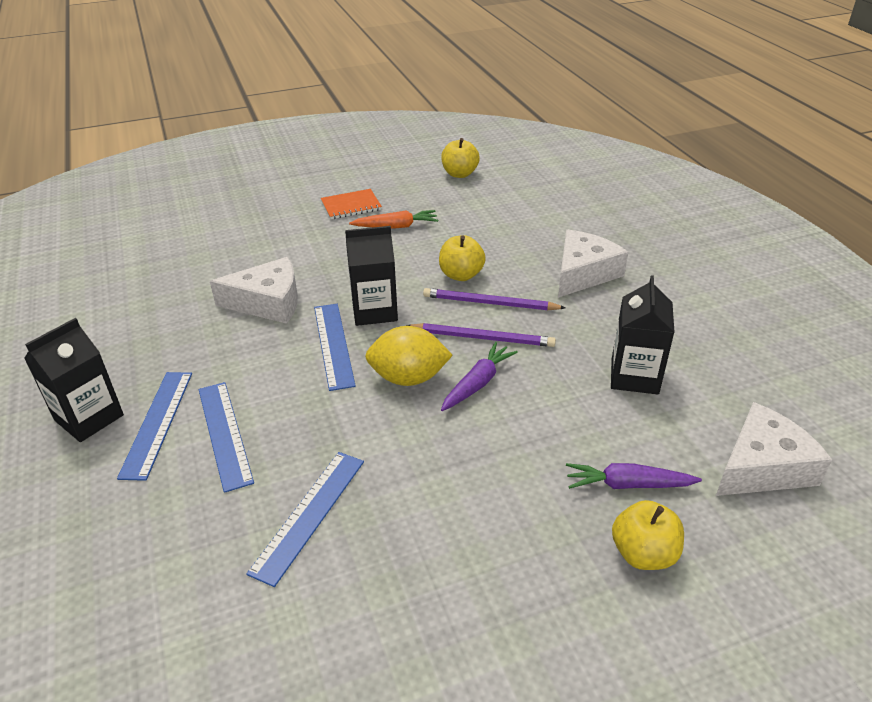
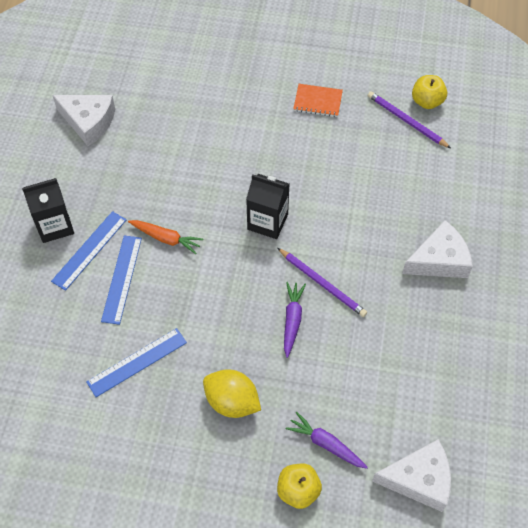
camera: 30 degrees right, 20 degrees up
white cheese [210,257,298,324] -> white cheese moved to [52,95,115,146]
blue ruler [314,304,356,391] -> none
orange carrot [349,210,438,229] -> orange carrot moved to [128,220,203,254]
yellow lemon [365,326,453,386] -> yellow lemon moved to [203,369,261,418]
purple pencil [423,288,565,310] -> purple pencil moved to [368,91,451,148]
yellow apple [439,235,486,281] -> none
purple carrot [441,342,518,411] -> purple carrot turned 60 degrees counterclockwise [284,282,306,358]
black carton [611,275,674,394] -> none

